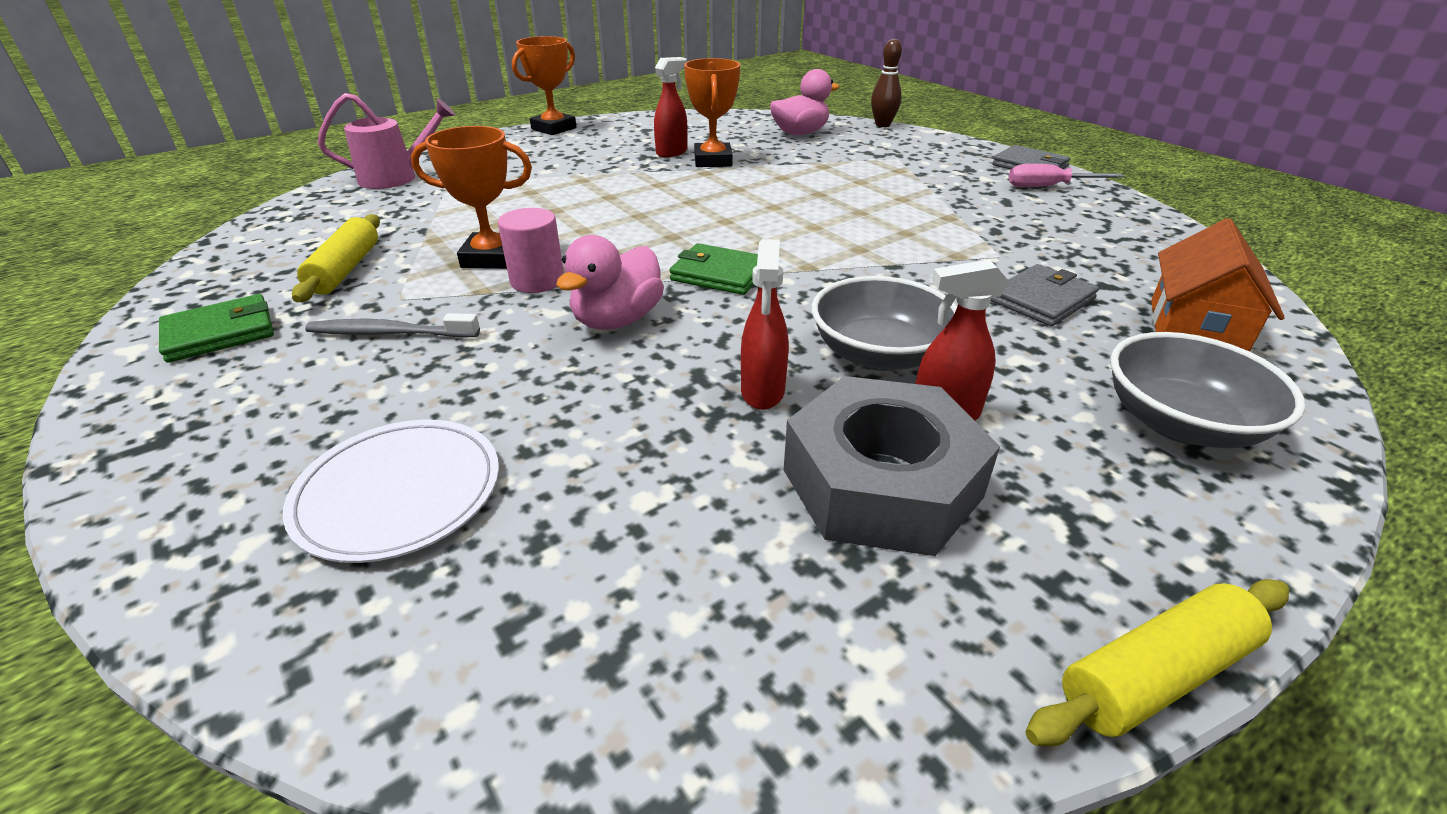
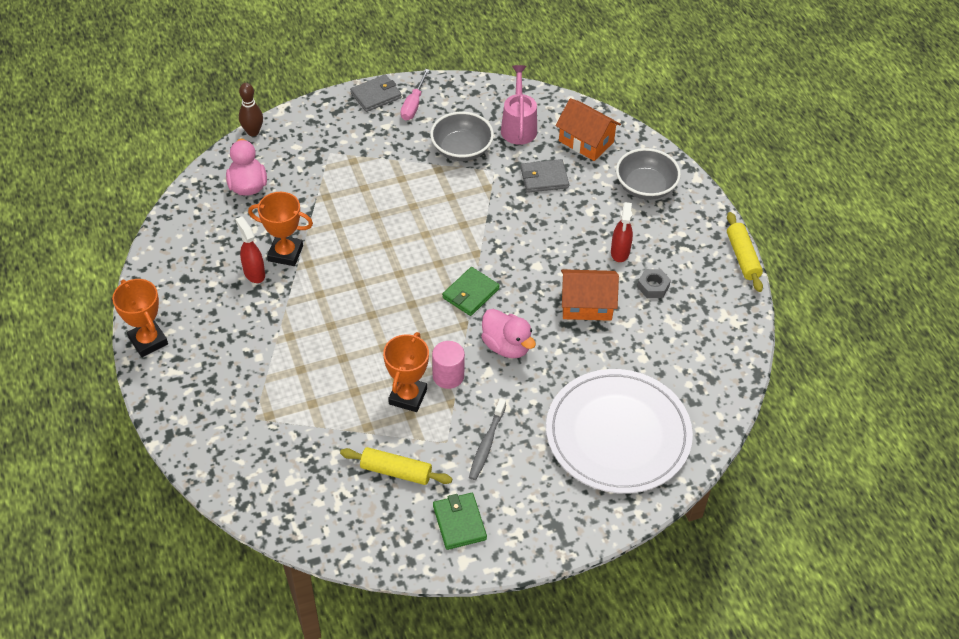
camera: 75 degrees left, 15 degrees up
white plate [283,419,499,563] -> white plate [546,369,693,494], size x1.81
pink watering can [318,93,455,189] -> pink watering can moved to [501,65,537,145]
red spray bottle [741,239,789,410] -> orange house [561,269,619,321]
grey nut [784,376,1000,556] -> grey nut [637,269,671,298], size x0.43
grey bowl [811,276,957,371] -> grey bowl moved to [430,112,494,161]
grey wallet [991,264,1099,326] -> grey wallet turned 75 degrees counterclockwise [521,159,569,193]

